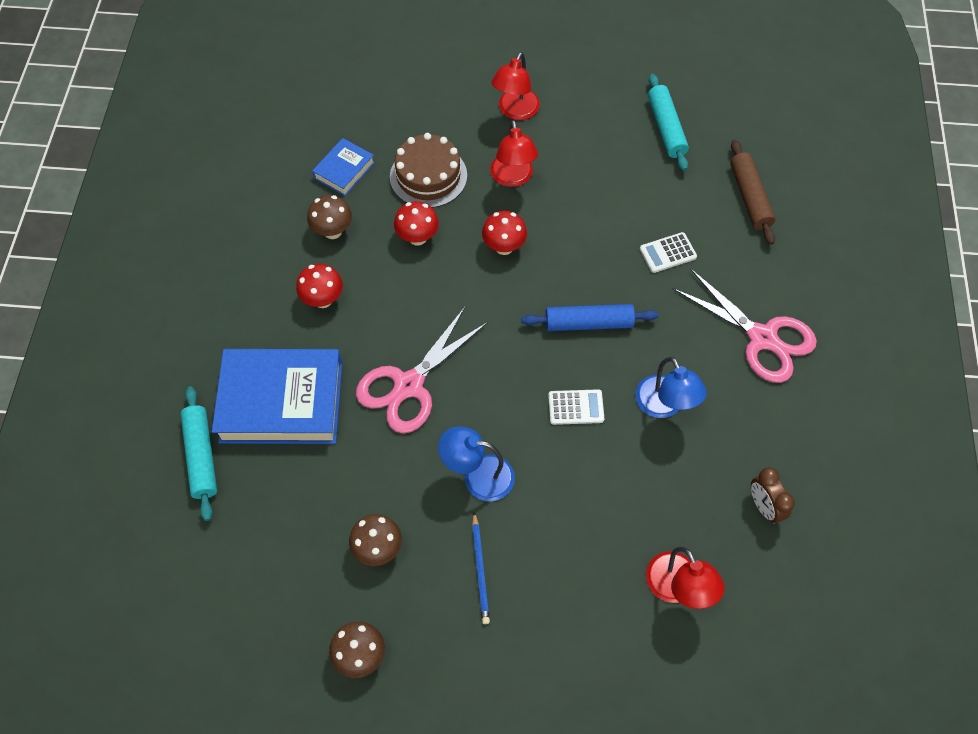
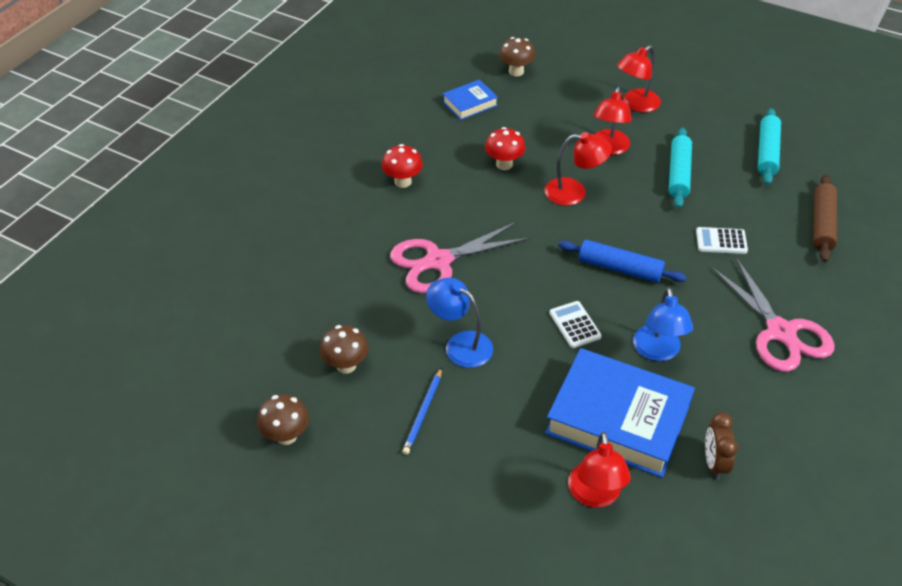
camera: 25 degrees right, 15 degrees down
turquoise rolling pin [180,386,217,521] -> turquoise rolling pin moved to [669,128,692,208]
blue book [212,349,342,444] -> blue book moved to [545,348,695,478]
brown mushroom [307,195,352,239] -> brown mushroom moved to [499,37,536,76]
brown cake [390,133,467,208] -> none
red mushroom [482,211,527,255] -> red lamp [544,132,612,206]
white calculator [548,389,604,425] -> white calculator turned 135 degrees counterclockwise [549,301,602,348]

